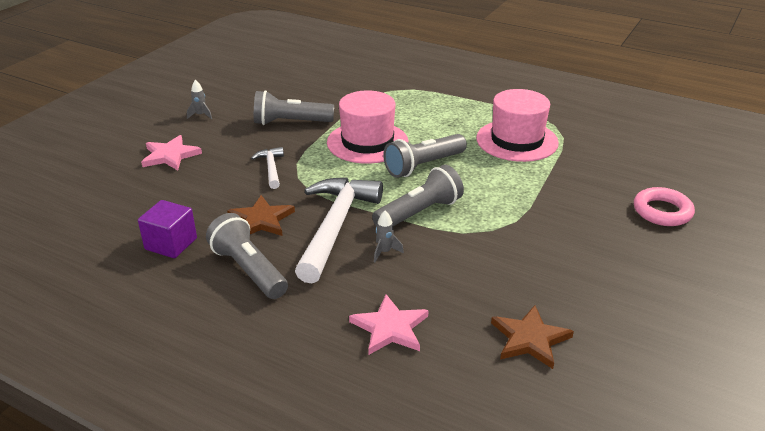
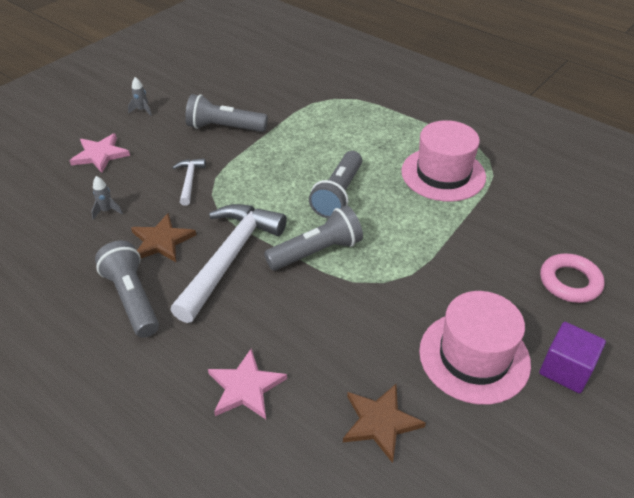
camera: 10 degrees right, 10 degrees up
purple cube [138,200,197,258] -> purple cube moved to [539,322,606,393]
pink hat [327,90,408,164] -> pink hat moved to [419,291,531,405]
grey rocket [374,211,404,262] -> grey rocket moved to [91,176,123,220]
grey flashlight [383,134,467,178] -> grey flashlight turned 45 degrees counterclockwise [309,151,362,218]

